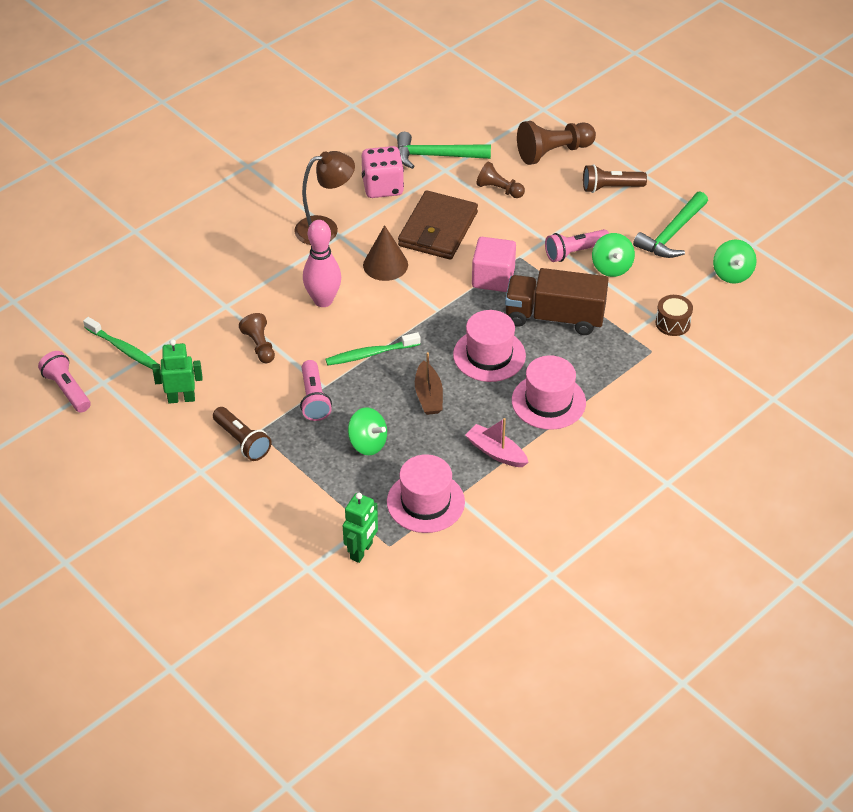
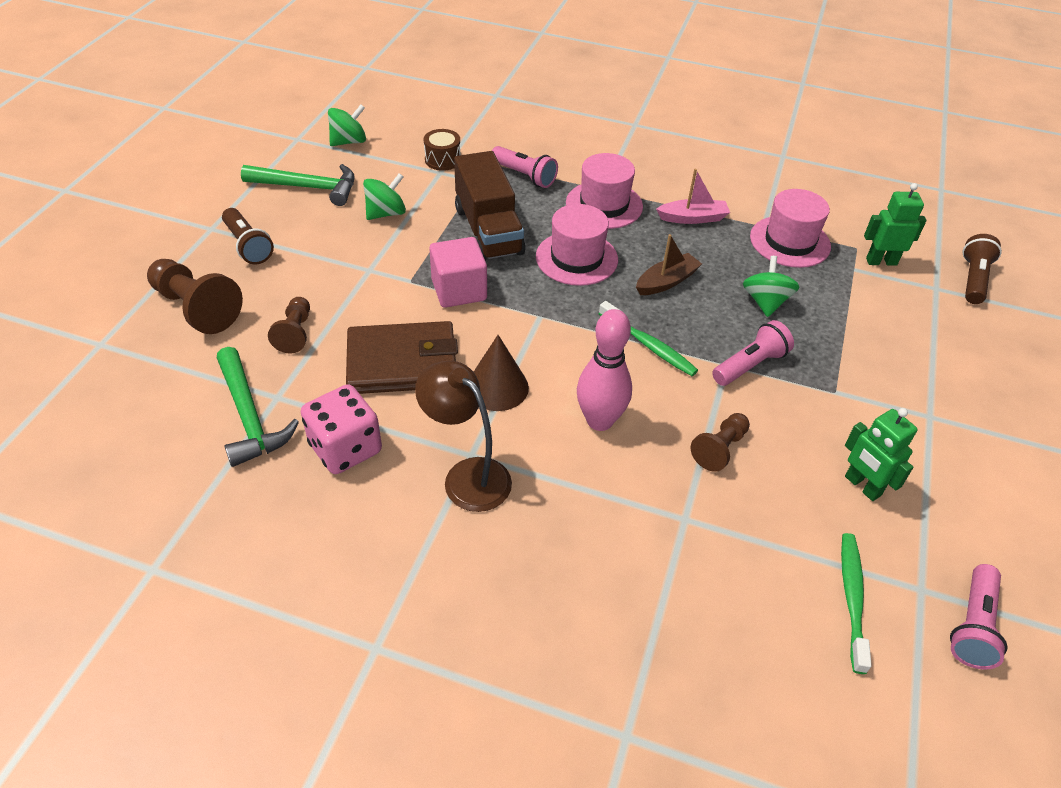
camera: 120 degrees left, 0 degrees up
brown flashlight [213,407,271,461] -> brown flashlight moved to [963,234,1002,304]
pink boat [465,418,529,467] -> pink boat turned 105 degrees counterclockwise [656,169,730,224]
pink flashlight [545,229,609,262] -> pink flashlight moved to [492,146,558,188]

